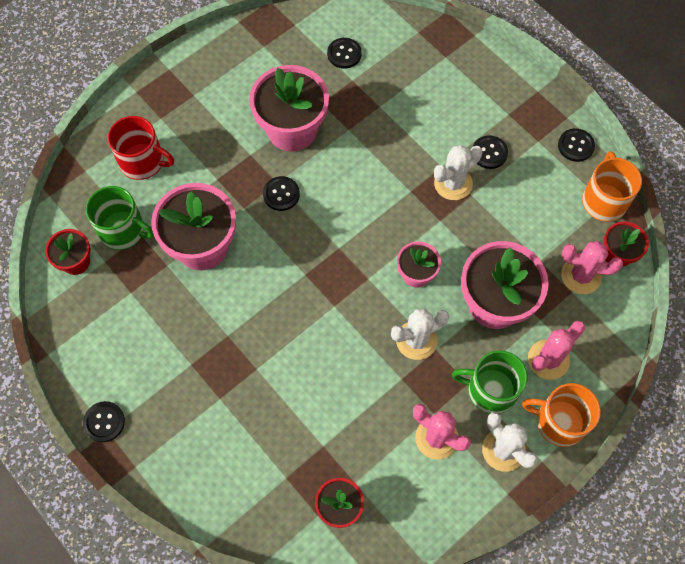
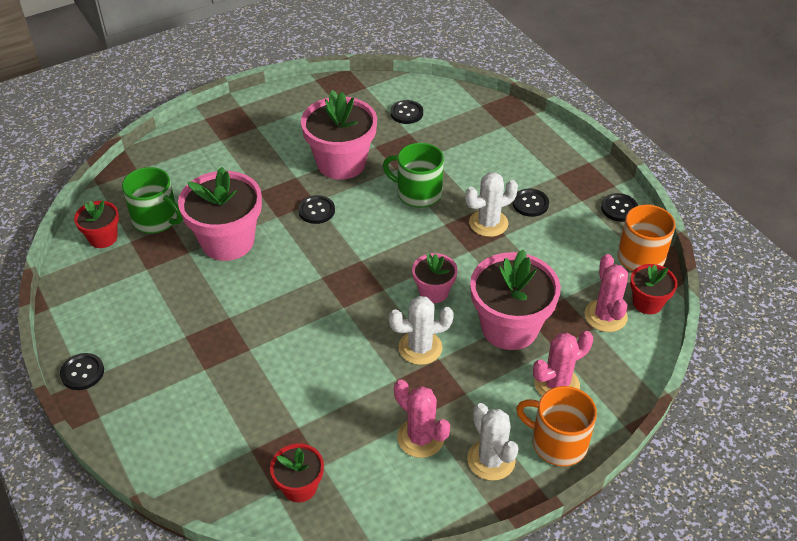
camera: 10 degrees right, 20 degrees down
red mug [108,116,174,180] -> none
green mug [452,350,528,414] -> green mug moved to [383,143,444,208]
pink cactus [561,241,623,294] -> pink cactus turned 60 degrees clockwise [584,254,628,332]

